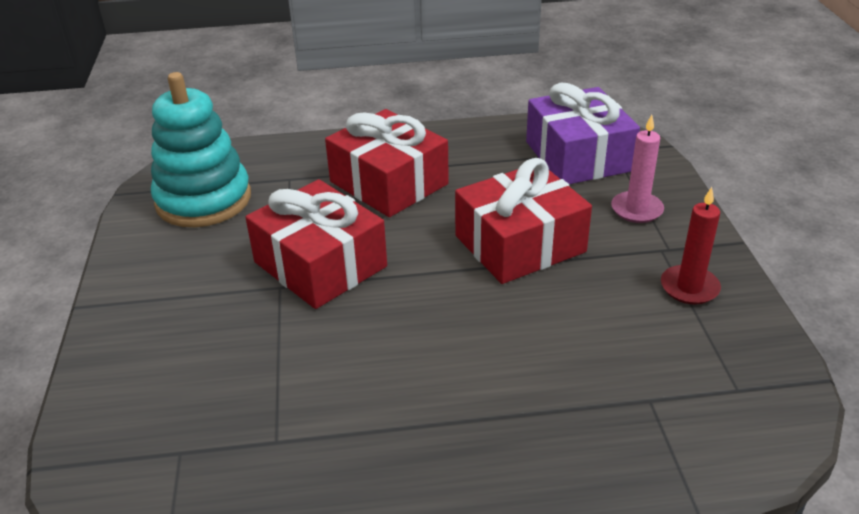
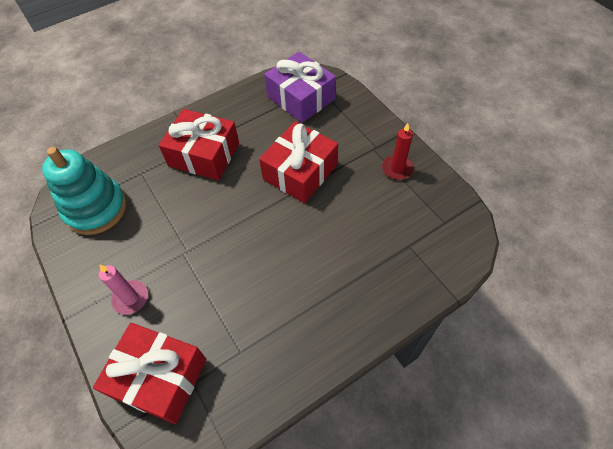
camera: 25 degrees left, 20 degrees up
red gift [245,179,387,309] -> red gift moved to [93,323,206,424]
pink candle [611,115,664,223] -> pink candle moved to [99,265,148,315]

